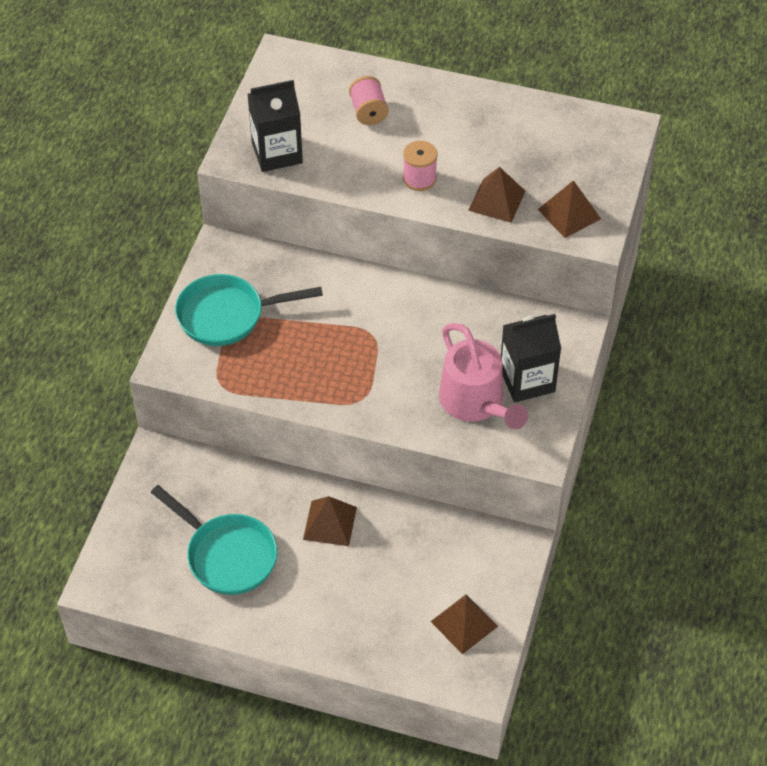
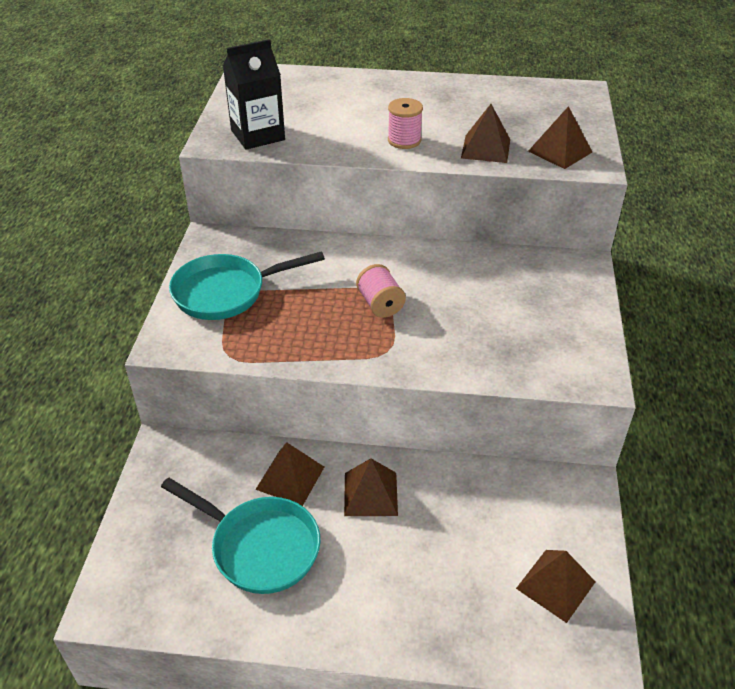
camera: 10 degrees left, 10 degrees down
pink spool [349,76,389,125] -> pink spool moved to [356,264,406,318]
pink watering can [439,323,528,429] -> none
black carton [501,314,561,402] -> none
none -> brown pyramid [255,442,324,506]

